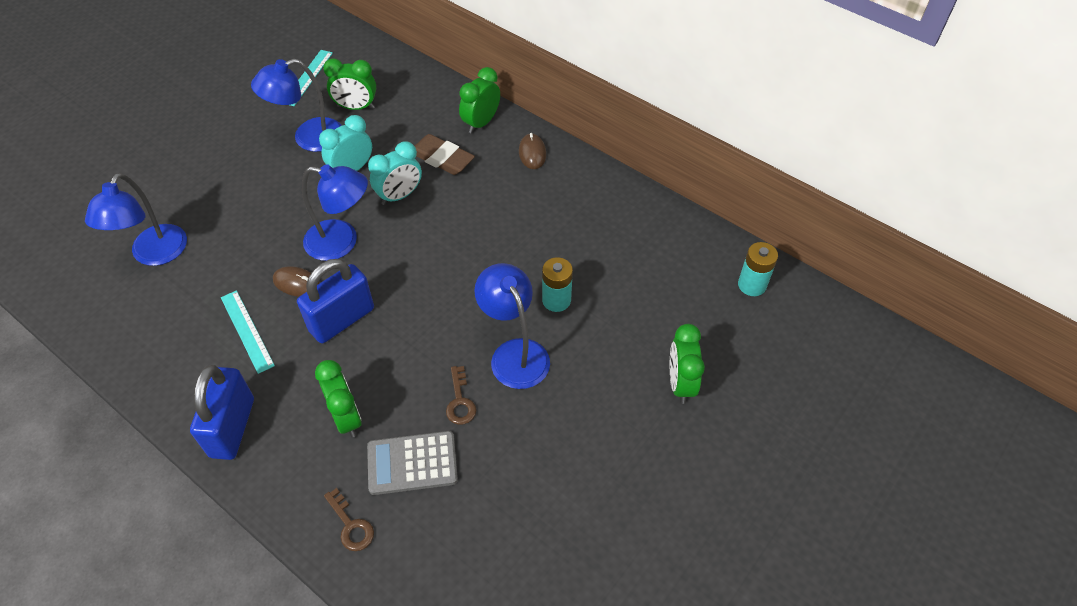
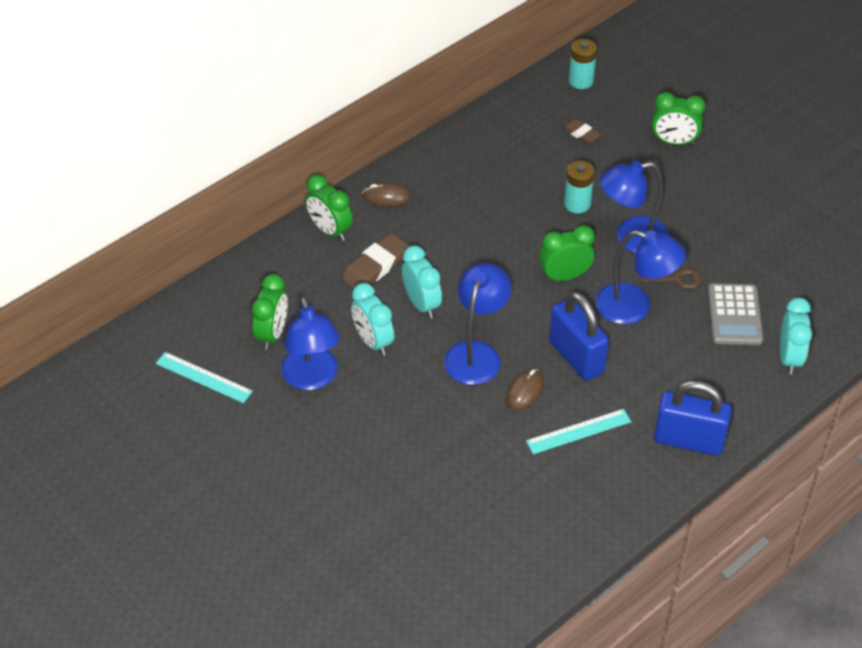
camera: 80 degrees left, 5 degrees down
blue lamp [85,173,187,266] -> blue lamp moved to [595,230,686,324]
green clock [315,360,362,438] -> green clock moved to [539,225,595,282]
brown key [324,488,374,551] -> turquoise clock [780,297,812,375]
none -> brown eraser [562,118,601,144]

